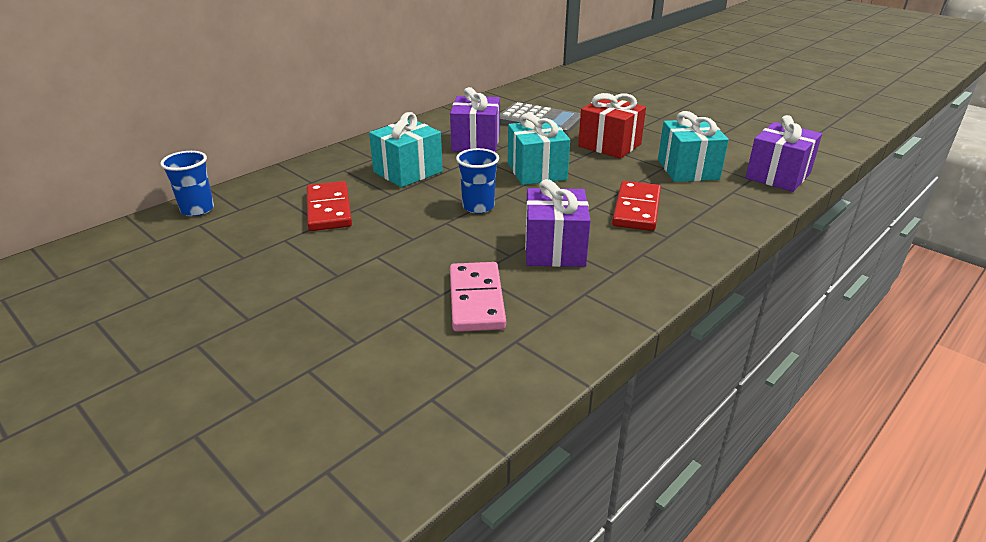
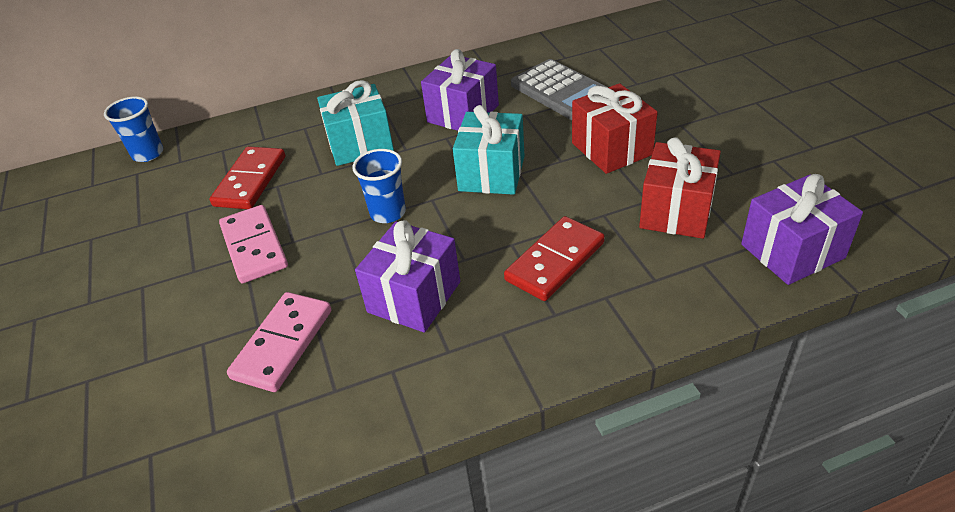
camera: 30 degrees right, 10 degrees up
turquoise gift [658,111,729,182] -> red gift [639,137,721,239]
none -> pink domino [219,205,288,284]

